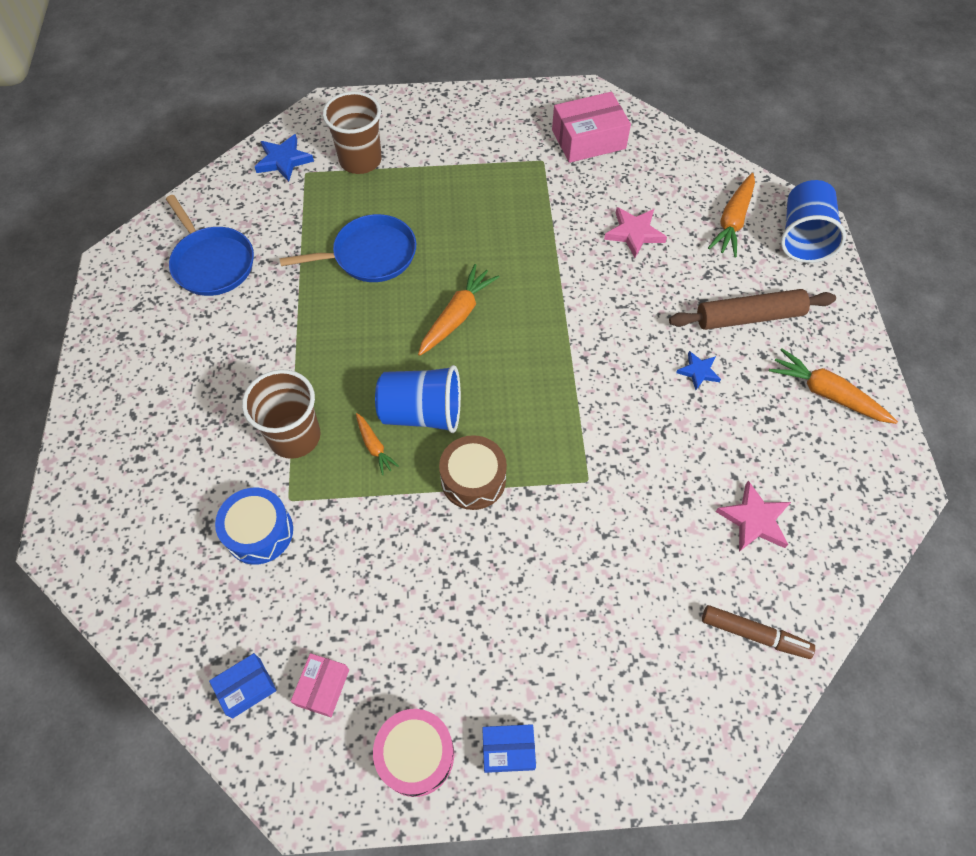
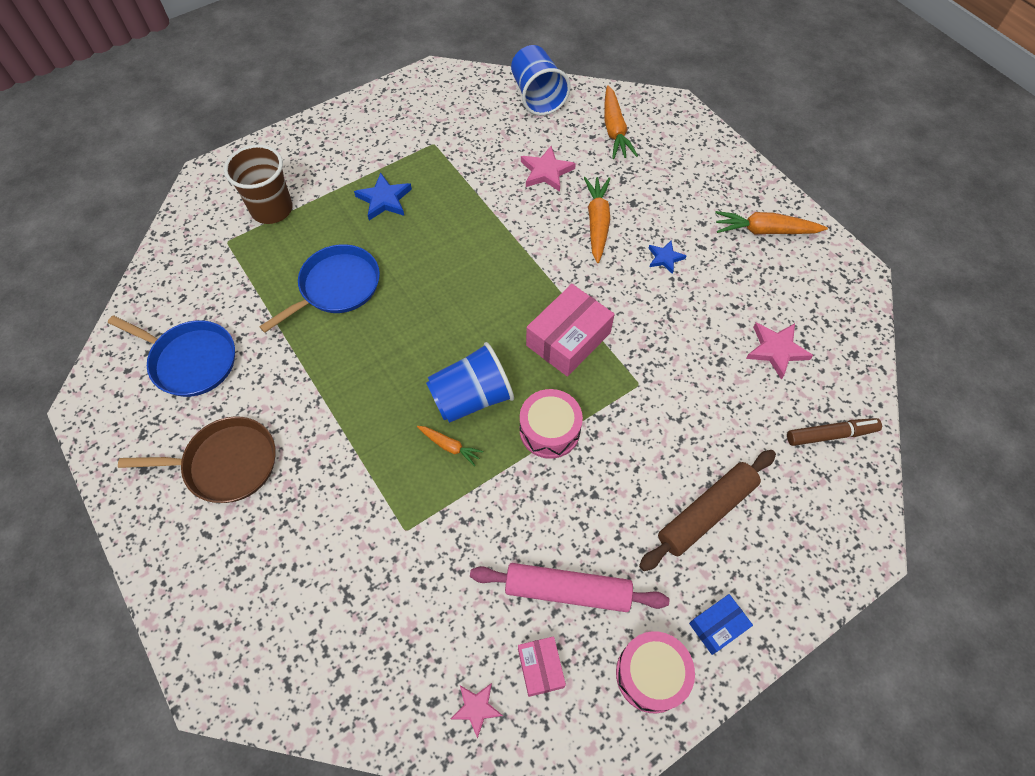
camera: 30 degrees left, 0 degrees up
blue box [209,653,277,719] -> pink star [451,683,503,739]
blue drum [215,487,293,565] -> none
brown cup [242,369,321,459] -> none
blue star [255,134,314,182] -> blue star moved to [354,173,412,220]
orange carrot [418,264,500,356] -> orange carrot moved to [584,177,611,263]
brown drum [439,435,507,510] -> pink drum [520,389,583,459]
pink box [552,92,631,163] -> pink box moved to [526,284,615,377]
brown rolling pin [669,289,836,330] -> brown rolling pin moved to [639,450,776,571]
blue cup [781,180,846,263] -> blue cup moved to [511,45,571,116]
none -> brown pan [118,417,275,503]
none -> pink rolling pin [470,563,669,612]

